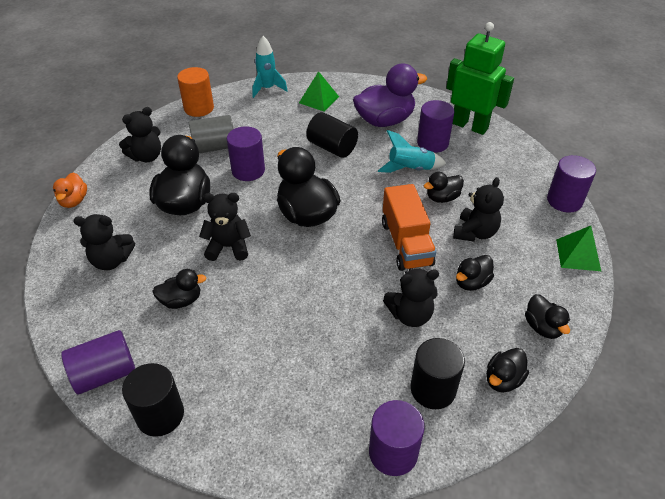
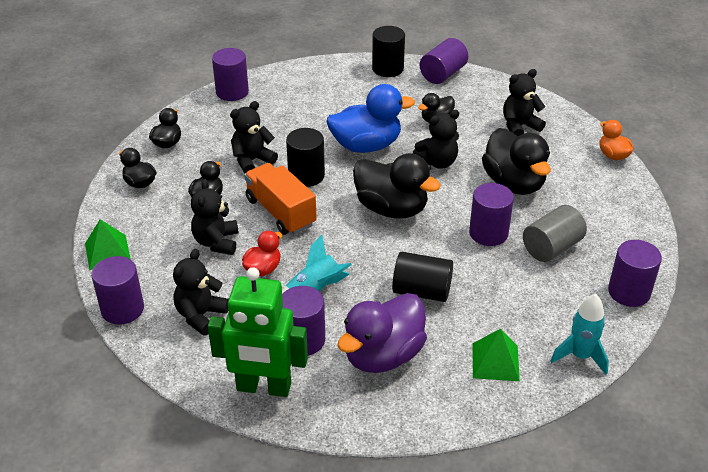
camera: 155 degrees right, 5 degrees down
black teddy bear [119,107,161,162] -> black teddy bear moved to [173,249,229,336]
orange cylinder [177,67,214,117] -> purple cylinder [608,240,662,307]
black cylinder [411,338,465,409] -> black cylinder moved to [286,128,325,187]
black duck [424,172,464,203] -> red duck [242,231,282,276]
none -> blue duck [326,84,415,153]

